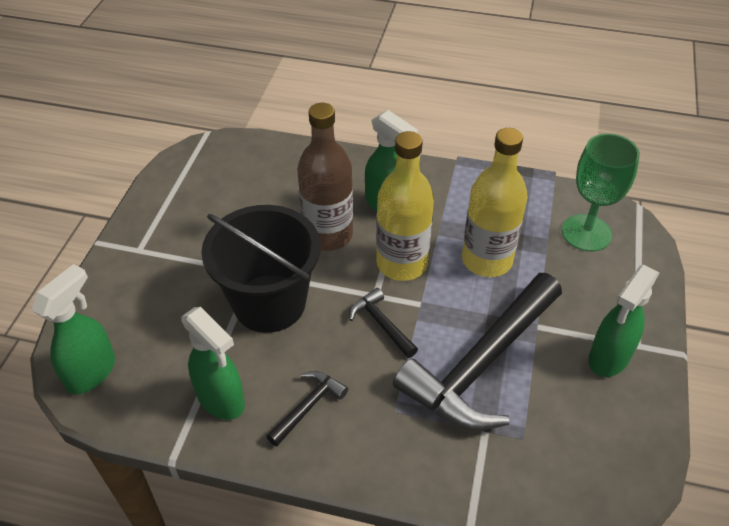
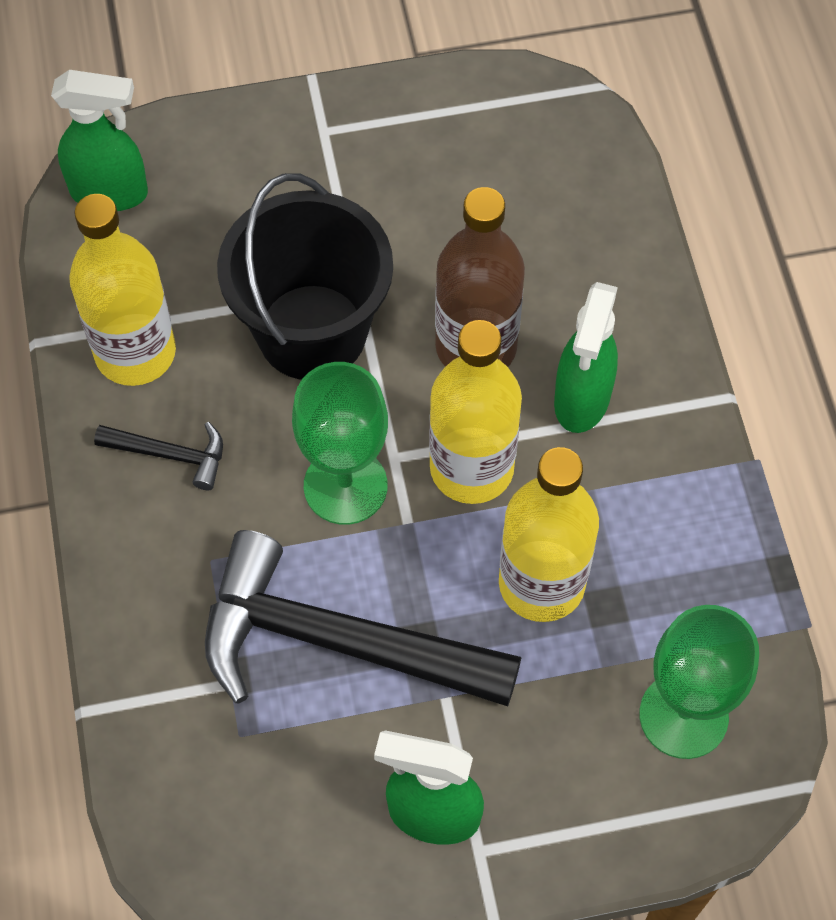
camera: 65 degrees right, 15 degrees up
green spray bottle [181,307,245,420] -> yellow bottle [69,194,176,386]
black hammer [349,288,418,358] -> green goblet [292,362,388,525]

